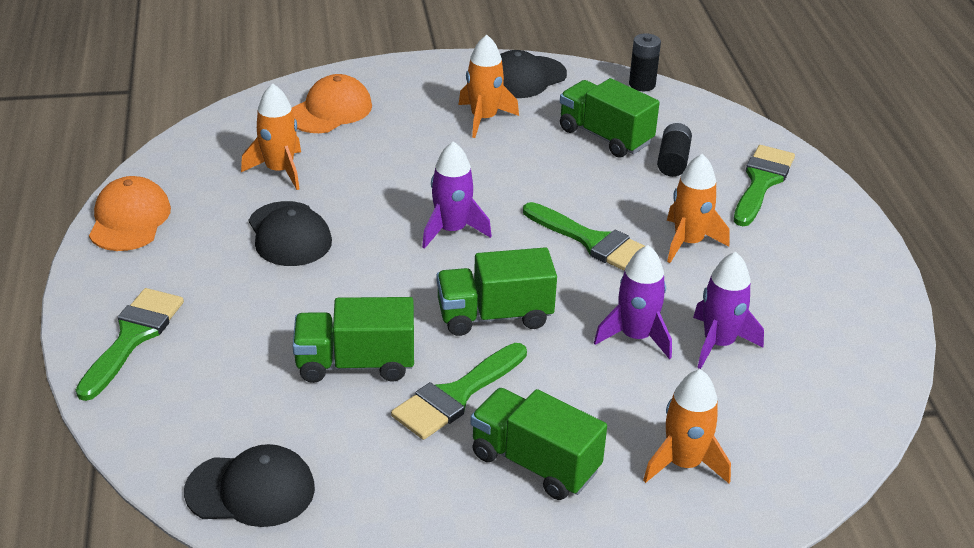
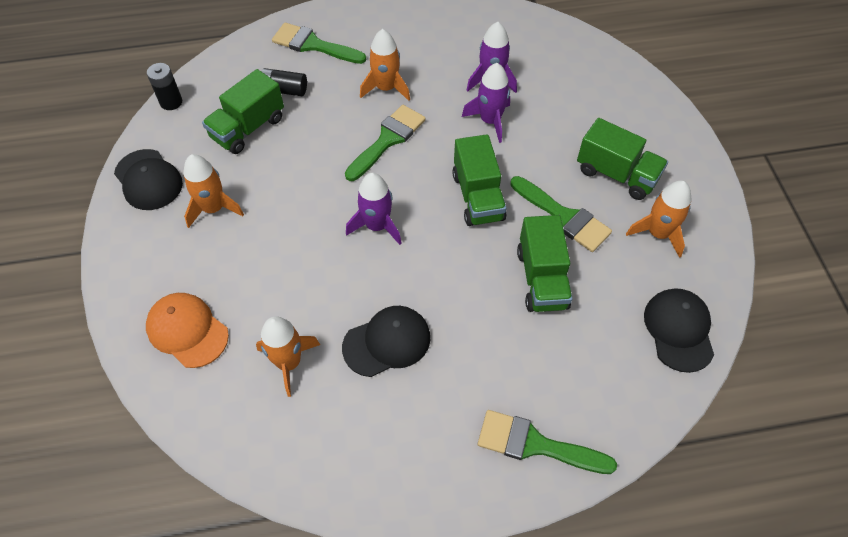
camera: 90 degrees left, 20 degrees up
orange cap [89,176,171,251] -> none
green truck [471,388,607,500] -> green truck turned 90 degrees counterclockwise [577,118,668,200]
orange rocket [643,369,731,483] -> orange rocket moved to [626,180,691,258]

